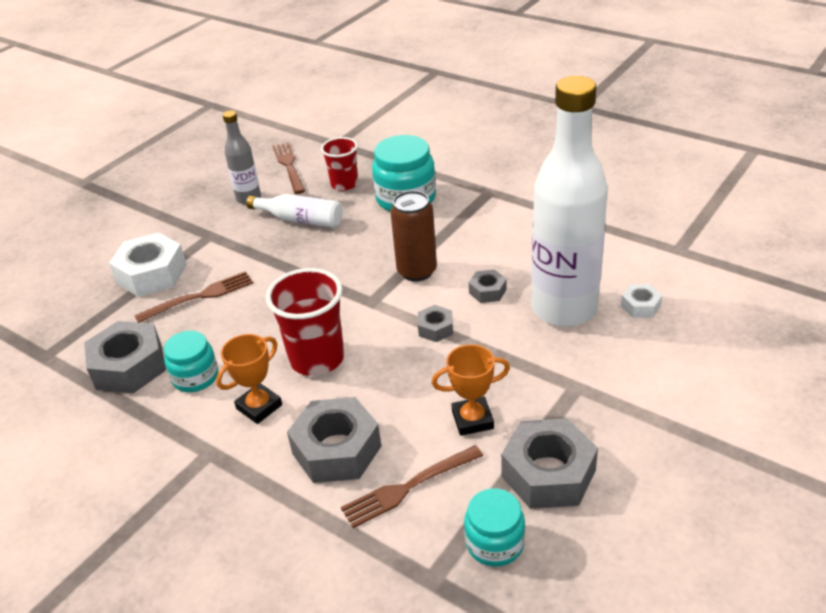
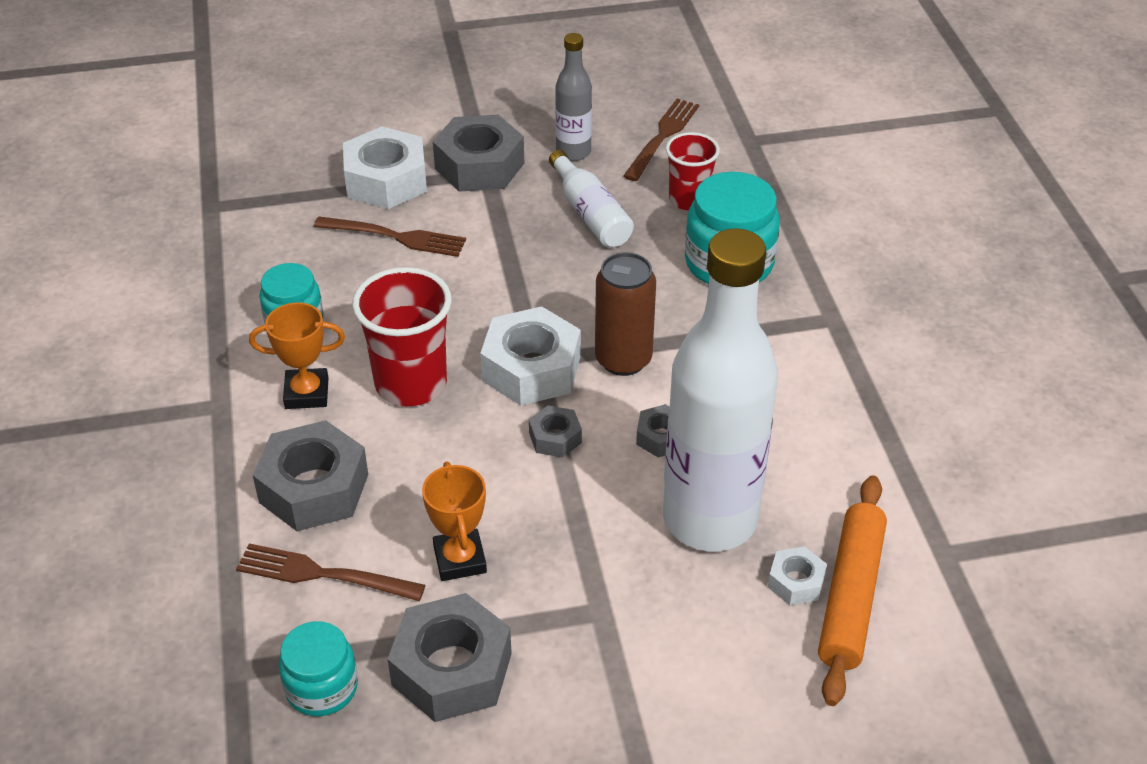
camera: 40 degrees right, 5 degrees up
grey nut [84,321,166,394] -> grey nut moved to [433,115,524,192]
orange trophy [432,344,510,436] -> orange trophy turned 45 degrees clockwise [422,462,487,581]
none -> white nut [480,306,581,406]
none -> orange rolling pin [818,475,887,706]

